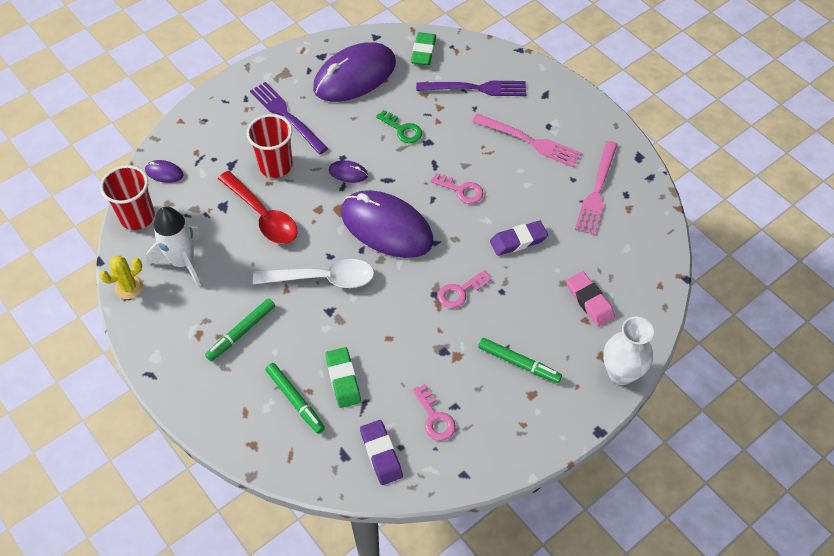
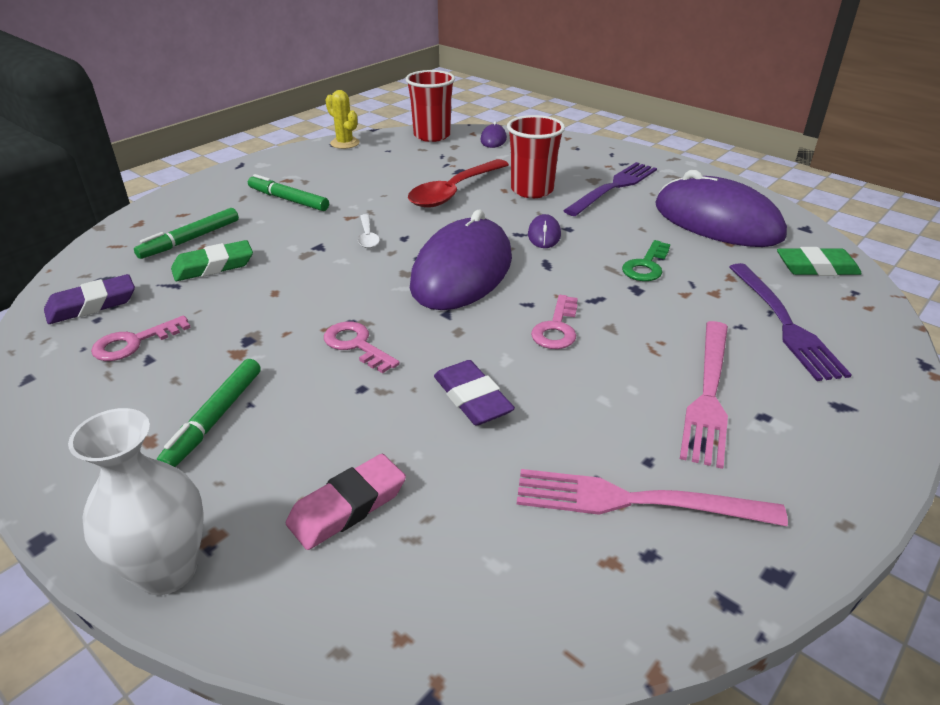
camera: 80 degrees right, 20 degrees down
white rocket [146,206,203,287] -> none
white spoon [253,259,374,288] -> white spoon [358,214,380,248], size x0.47

